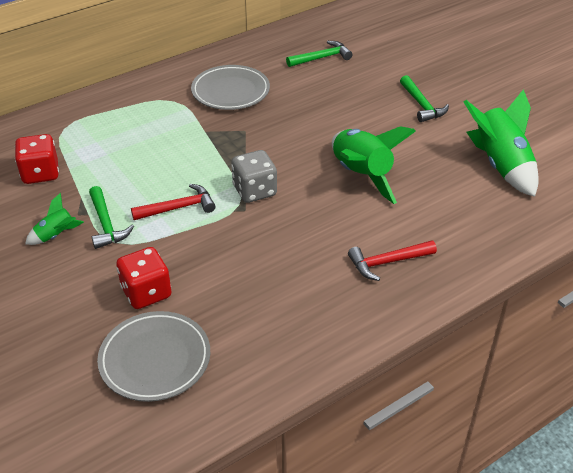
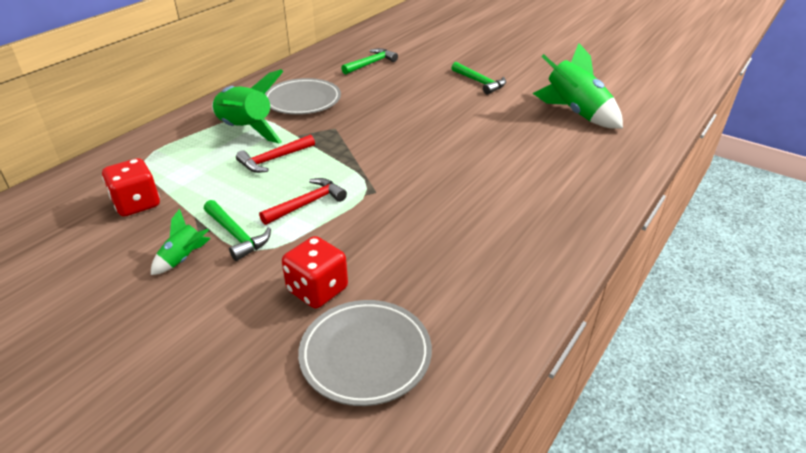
camera: 20 degrees left, 5 degrees down
grey dice [231,150,277,203] -> none
green rocket [332,126,416,204] -> green rocket moved to [212,69,284,144]
red hammer [348,240,437,281] -> red hammer moved to [236,134,315,173]

